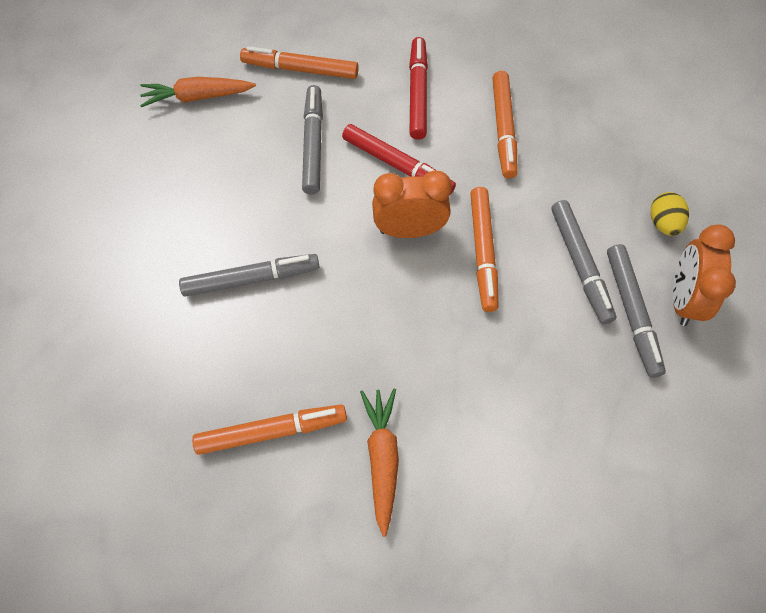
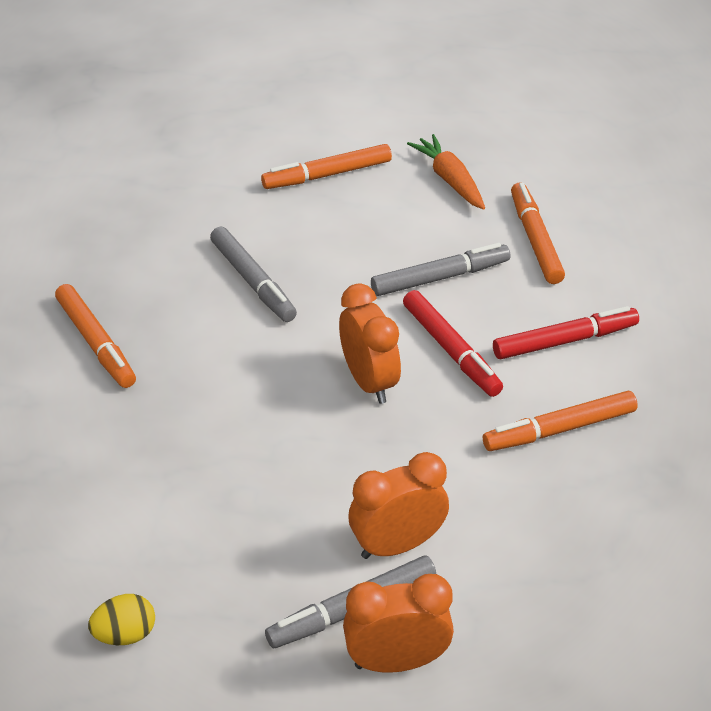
camera: 70 degrees right, 20 degrees down
red marker [342,124,456,195] -> red marker turned 45 degrees counterclockwise [403,290,503,397]
orange carrot [360,389,399,537] -> none
orange marker [470,187,498,312] -> orange marker moved to [261,144,392,189]
grey marker [551,200,616,324] -> orange clock [348,452,449,559]
yellow egg [650,192,689,236] -> yellow egg moved to [88,594,155,645]

